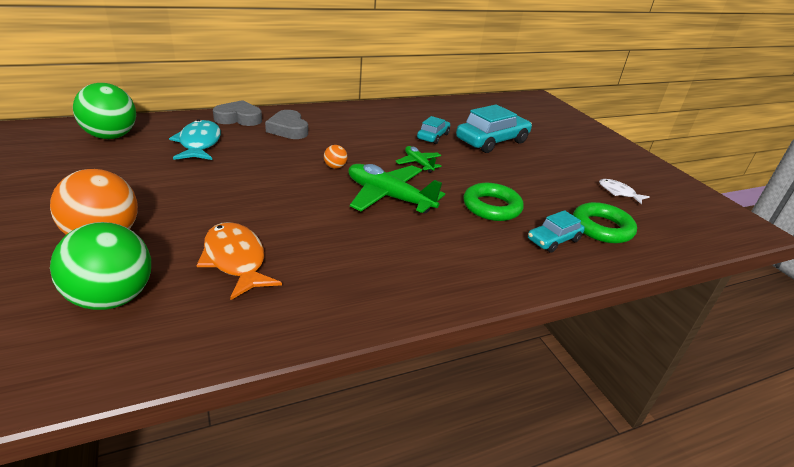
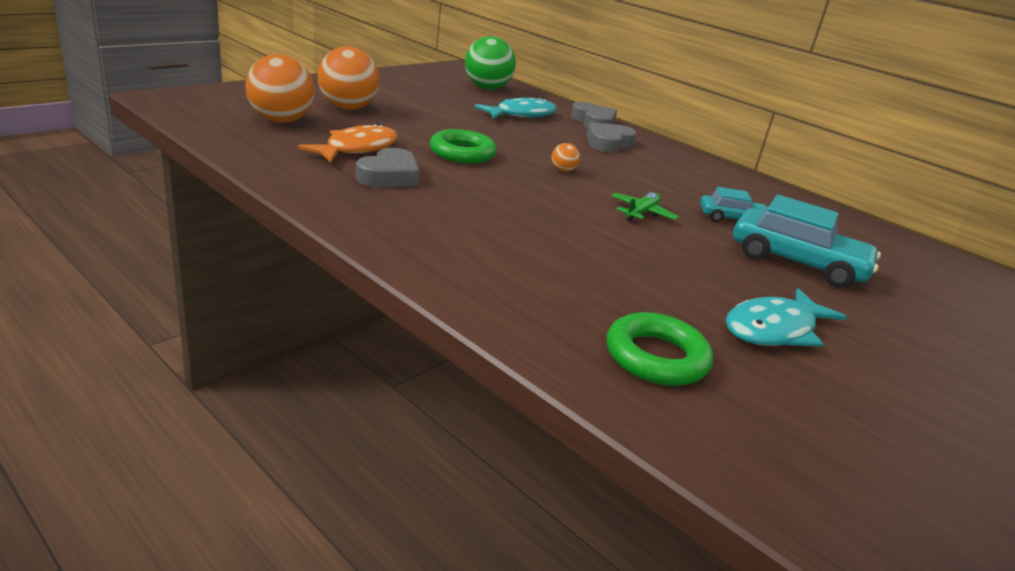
camera: 65 degrees right, 5 degrees down
green ball [50,222,151,310] -> orange ball [245,54,315,123]
green plane [348,164,445,213] -> none
green ring [463,183,524,221] -> green ring moved to [430,129,496,164]
turquoise car [528,210,585,253] -> none
white fish [599,179,650,204] -> none
none -> grey heart [356,148,420,187]
none -> turquoise fish [726,288,847,347]

